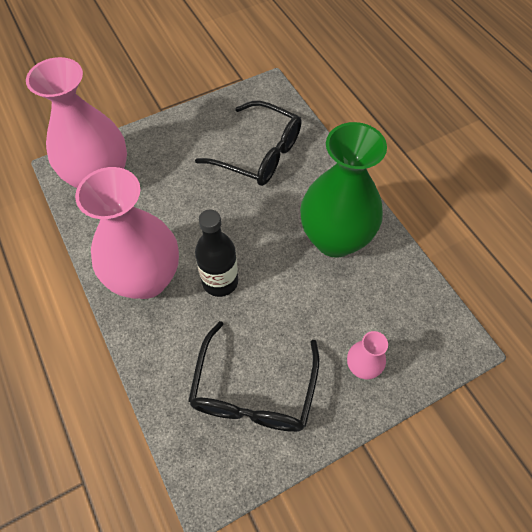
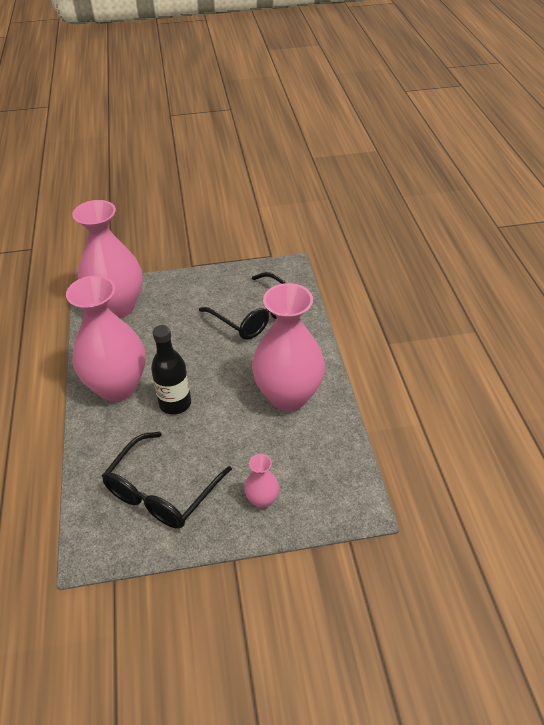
camera: 20 degrees right, 15 degrees down
green vase [300,122,387,258] -> pink vase [252,283,325,411]

